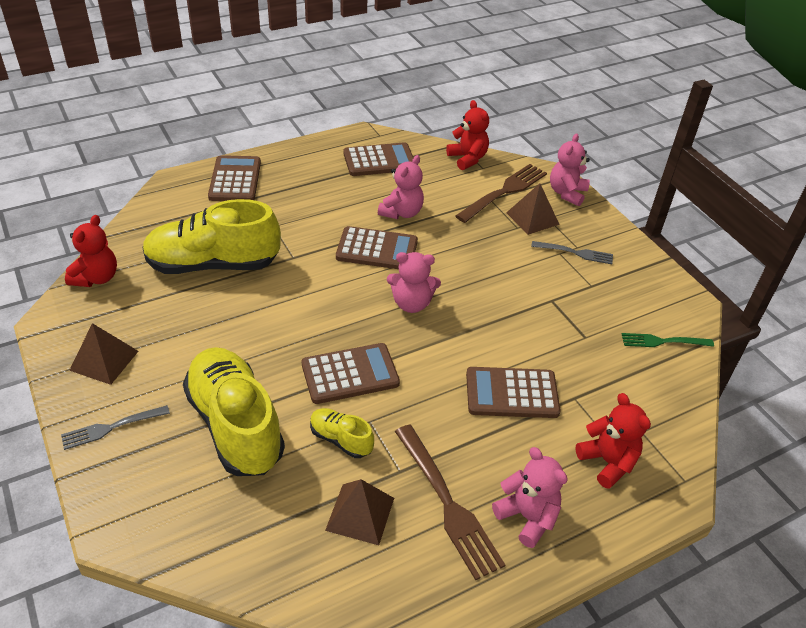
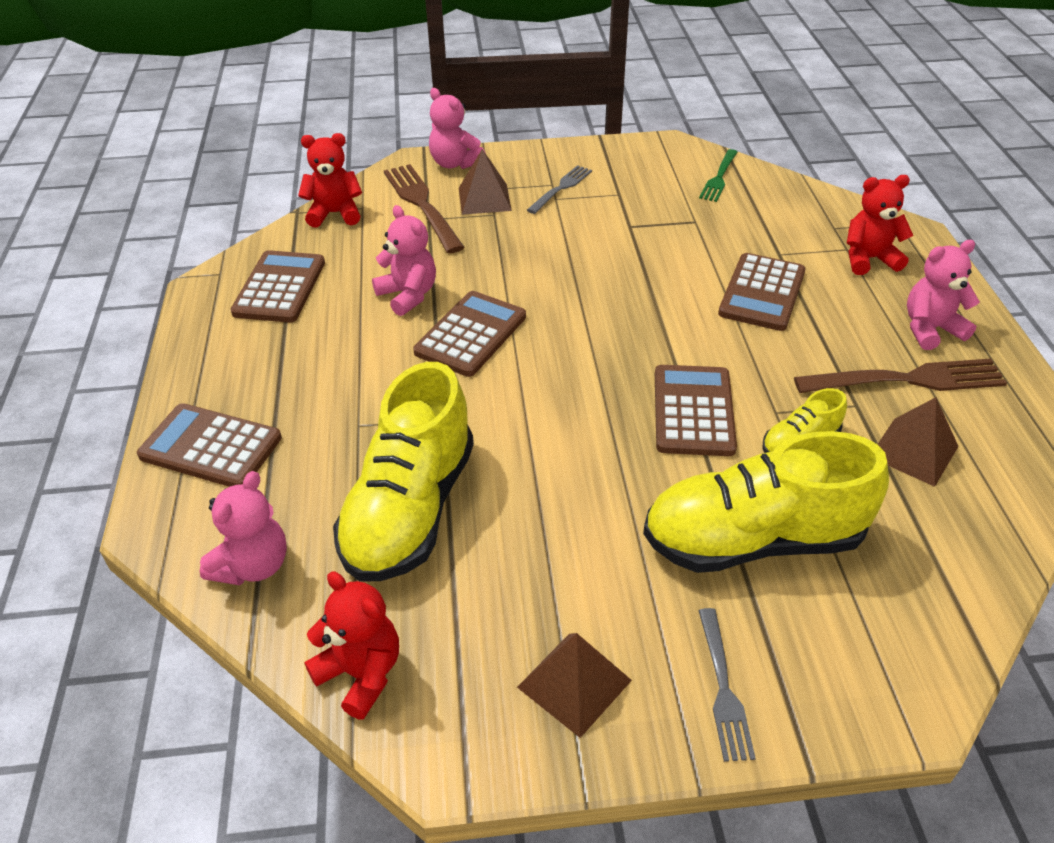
camera: 65 degrees left, 0 degrees up
pink teddy bear [387,252,441,313] -> pink teddy bear moved to [200,471,287,585]

